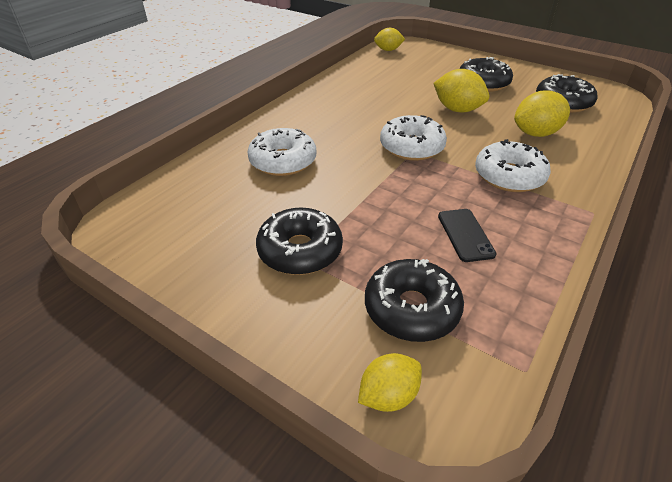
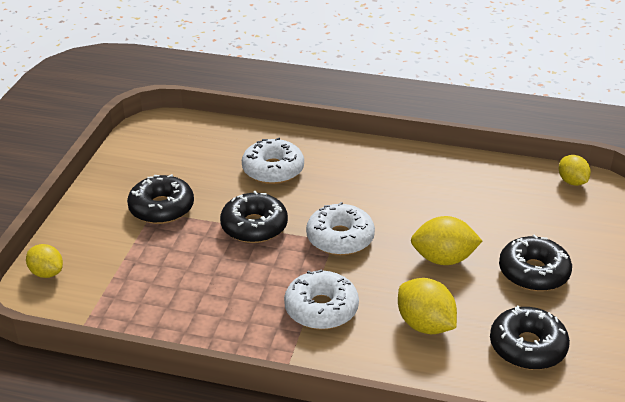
camera: 70 degrees right, 5 degrees down
black donut [365,259,464,342] -> black donut moved to [220,191,288,243]
yellow lemon [434,69,490,112] -> yellow lemon turned 75 degrees clockwise [411,216,482,265]
black phone [438,209,497,262] -> none

